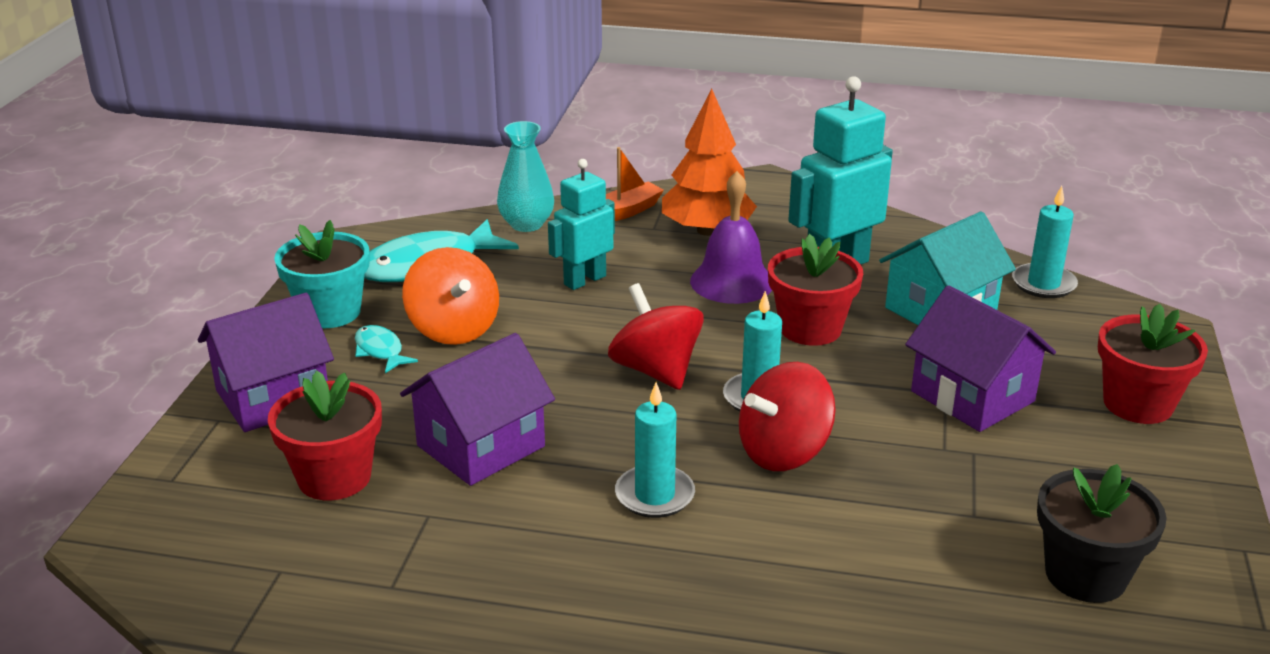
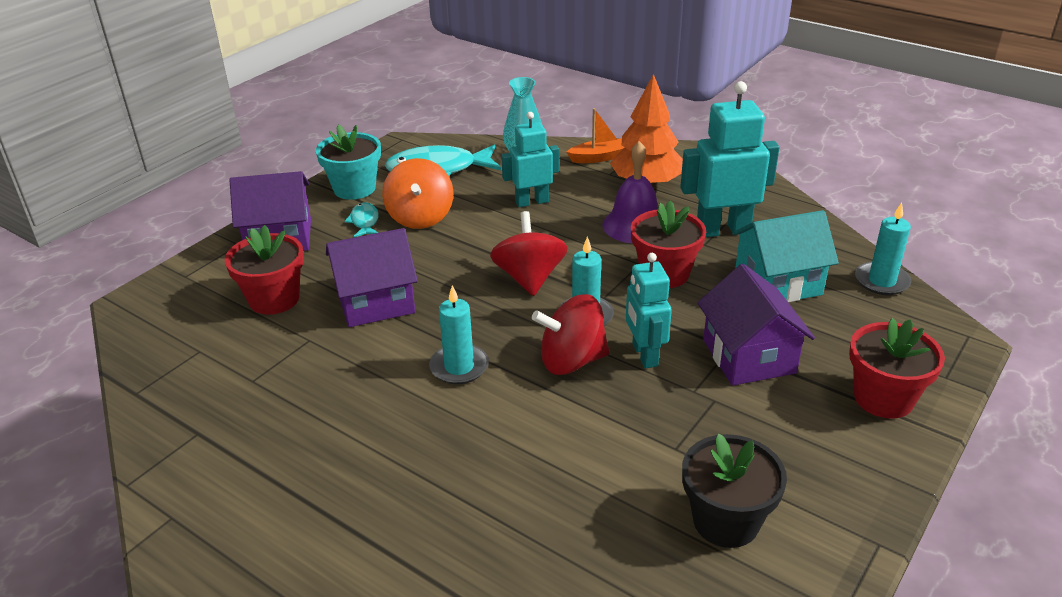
camera: 25 degrees right, 5 degrees up
none -> turquoise robot [626,253,672,369]

